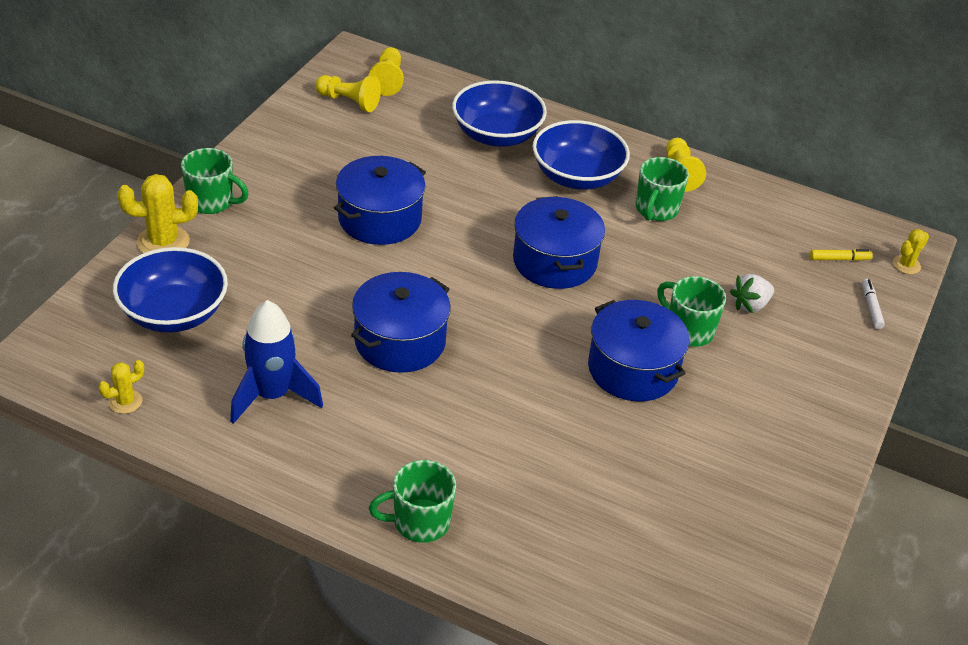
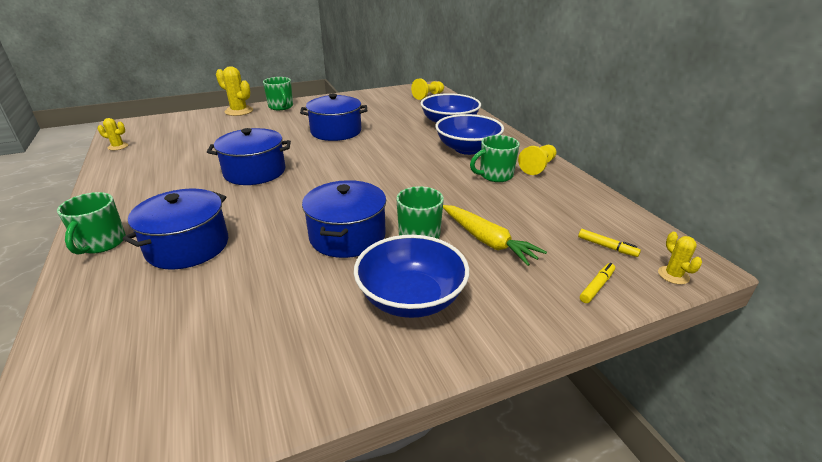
camera: 45 degrees right, 10 degrees down
blue bowl [113,247,228,333] -> blue bowl moved to [354,235,470,318]
blue rocket [230,300,323,424] -> none
yellow pawn [315,75,381,112] -> none
green mug [369,460,456,543] -> green mug turned 120 degrees counterclockwise [57,192,126,254]
blue pot [513,196,605,289] -> blue pot moved to [123,189,228,270]
white strawberry [730,274,774,313] -> yellow carrot [443,205,547,266]
white marker [862,279,885,329] -> yellow marker [580,263,615,303]
yellow cactus [893,229,929,274] -> yellow cactus turned 75 degrees clockwise [658,232,702,285]

